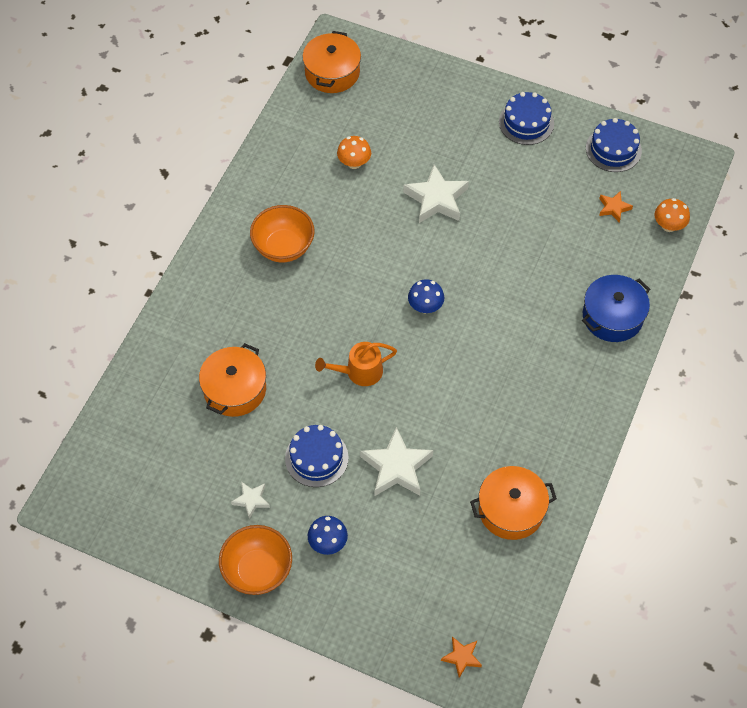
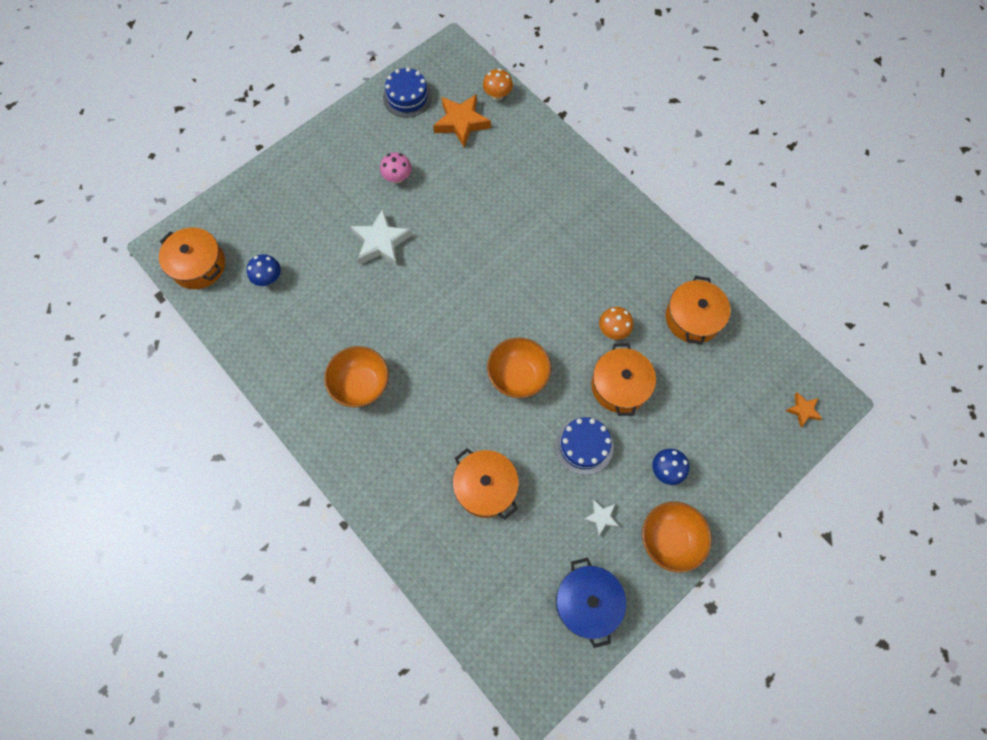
camera: 65 degrees left, 10 degrees up
orange watering can [315,342,397,386] -> orange bowl [487,338,551,398]
orange mushroom [337,136,371,169] -> orange mushroom moved to [599,307,633,340]
white star [360,427,433,496] -> orange pot [591,343,656,416]
blue mushroom [408,279,444,313] -> blue mushroom moved to [247,254,281,286]
blue cake [499,92,554,145] -> none
blue pot [582,275,650,342] -> blue pot moved to [556,558,626,648]
orange star [599,191,633,223] -> orange star [433,94,491,148], size x1.91
none -> pink mushroom [380,152,412,183]

